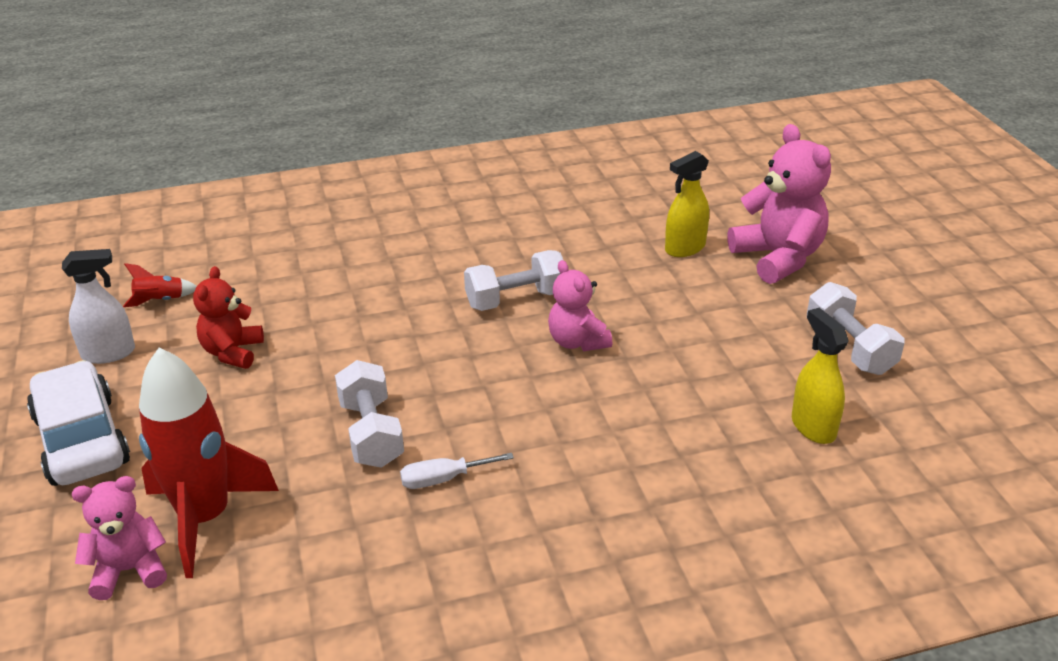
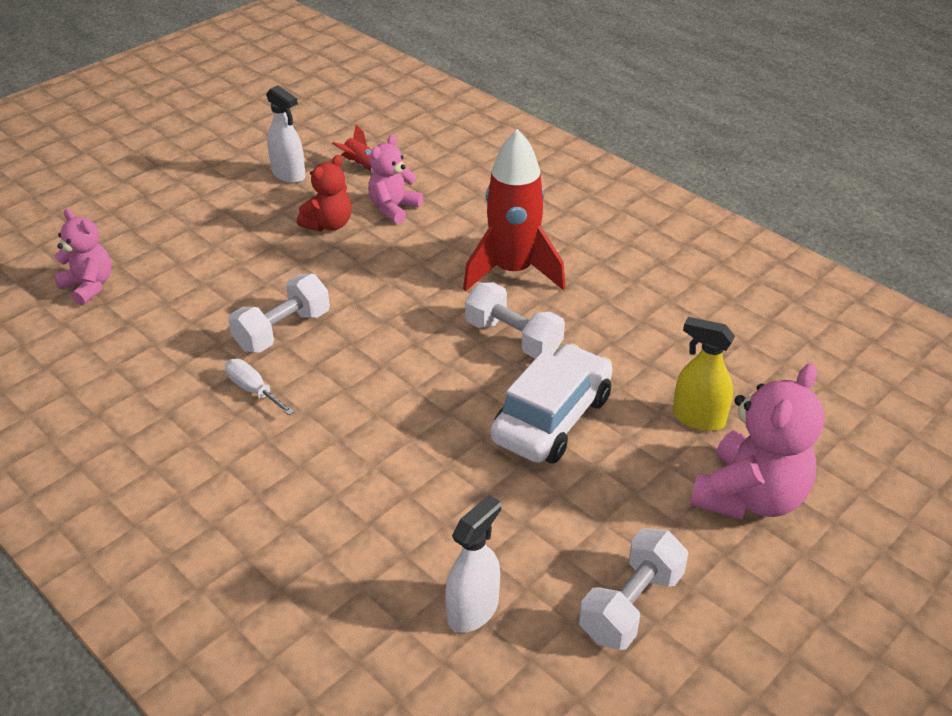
camera: 60 degrees right, 5 degrees up
white car [27,360,130,486] -> white car moved to [491,343,613,464]
red rocket [139,348,279,578] -> red rocket moved to [463,129,566,291]
red teddy bear [193,266,264,369] -> red teddy bear turned 150 degrees clockwise [297,155,351,232]
pink teddy bear [548,260,612,351] -> pink teddy bear moved to [368,134,423,224]
yellow spray bottle [792,308,849,444] -> white spray bottle [445,495,501,633]

